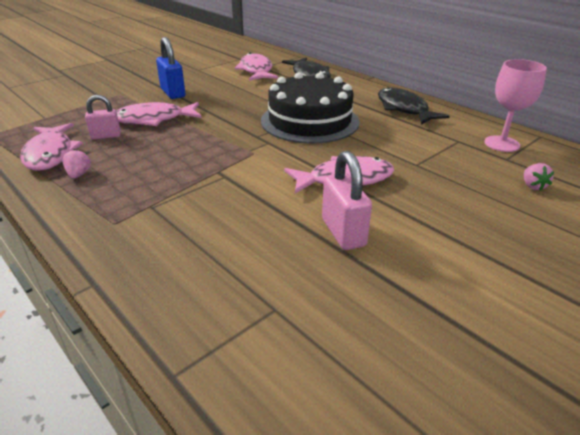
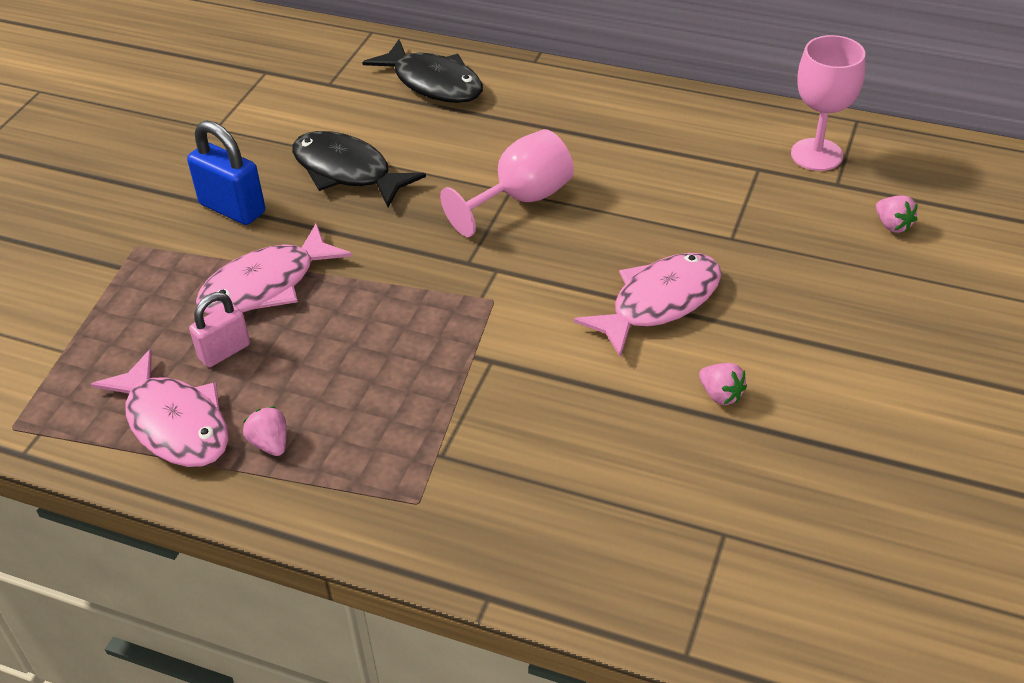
camera: 25 degrees left, 10 degrees up
pink fish [234,53,278,81] -> none
black cake [261,72,359,144] -> pink goblet [440,129,574,237]
pink padlock [322,151,372,250] -> pink strawberry [699,363,747,405]
black fish [378,88,450,125] -> black fish moved to [292,131,426,207]

